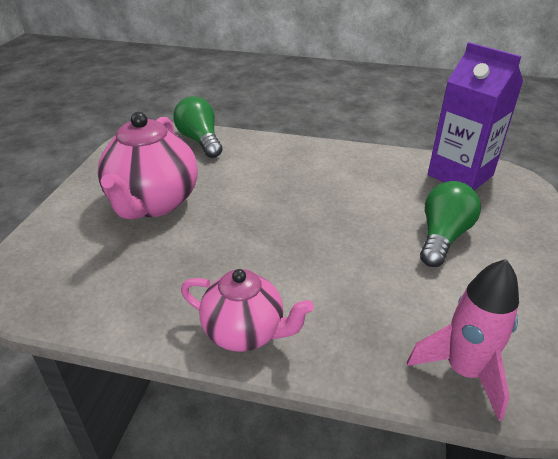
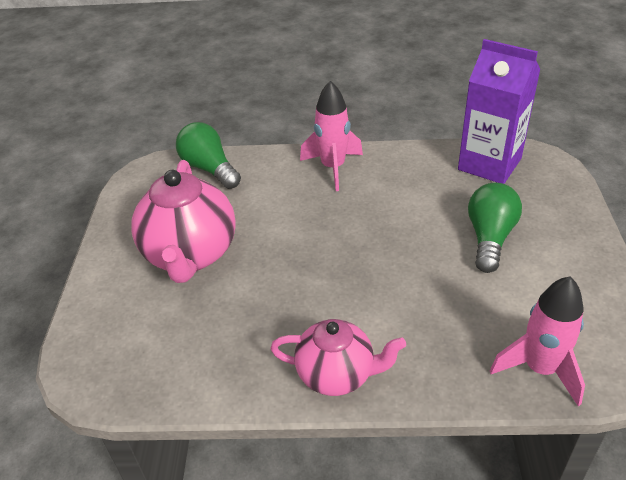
camera: 10 degrees left, 5 degrees up
none -> pink rocket [300,81,363,191]

